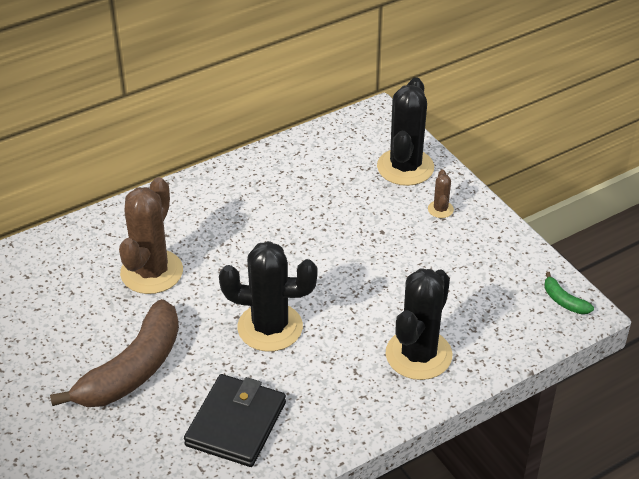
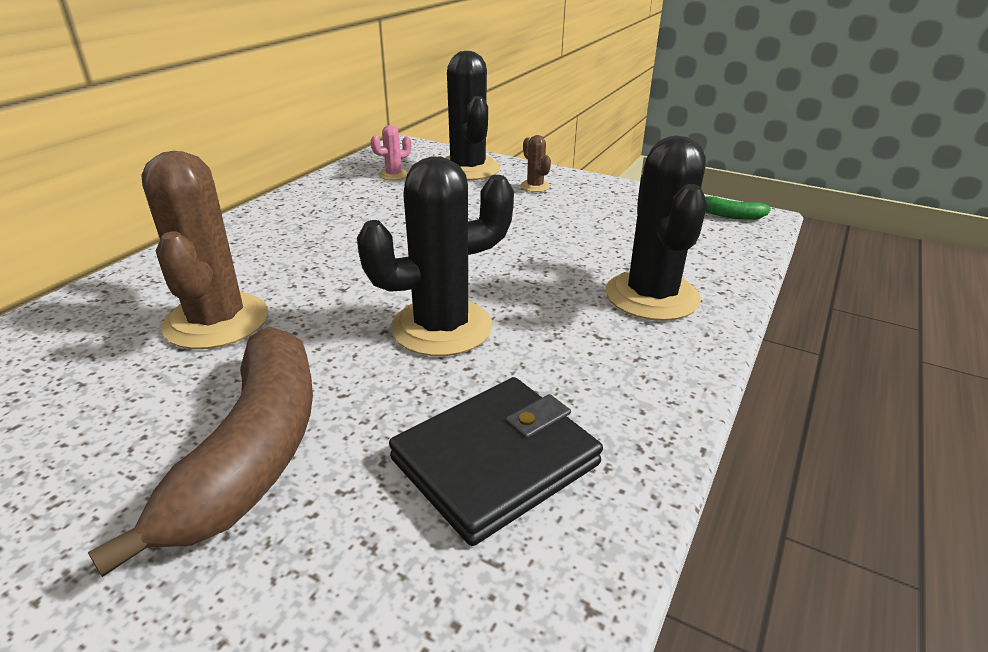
camera: 30 degrees left, 10 degrees down
black wallet [184,374,286,467] -> black wallet turned 60 degrees clockwise [389,377,603,546]
none -> pink cactus [371,125,411,180]

